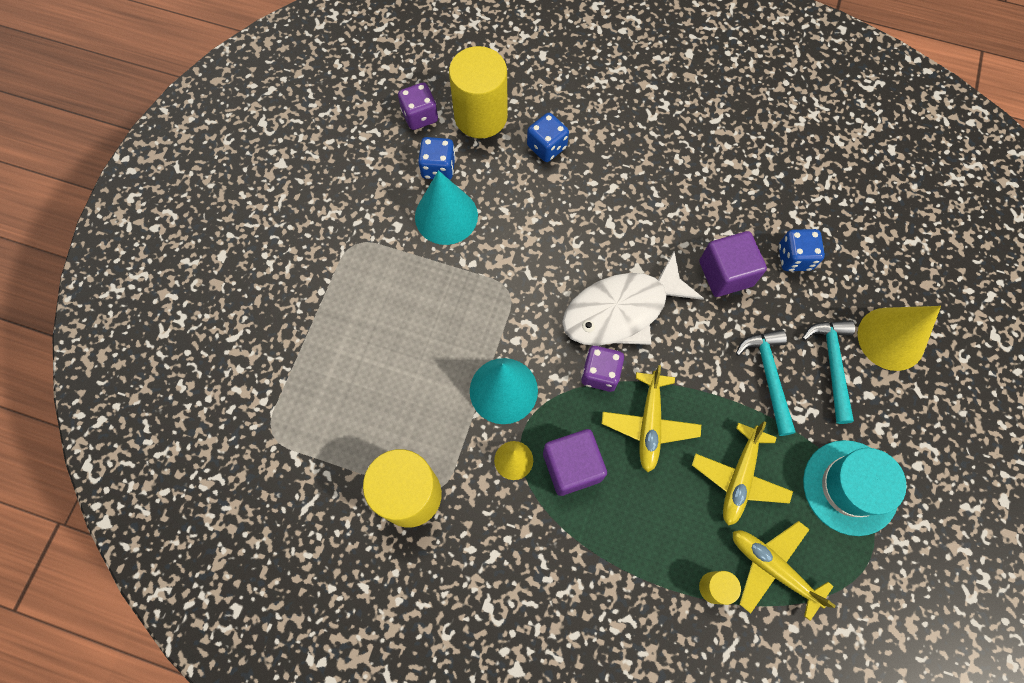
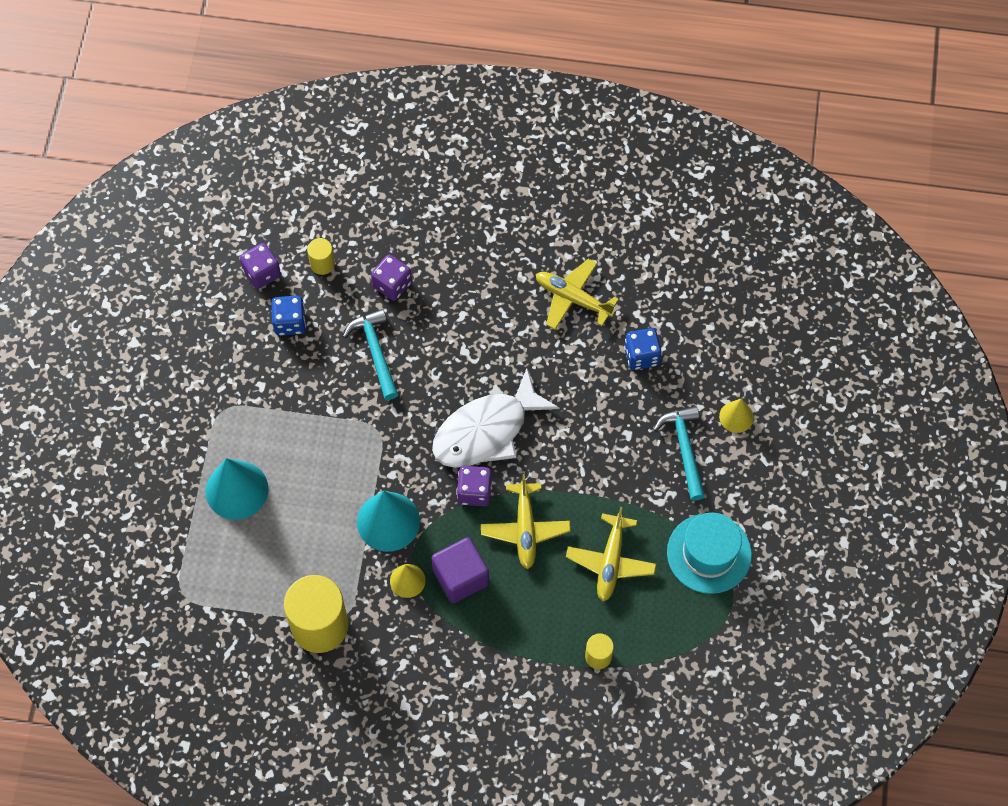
camera: 10 degrees left, 5 degrees down
turquoise cone [415,170,478,245] -> turquoise cone moved to [205,458,268,520]
yellow cylinder [449,46,508,139] -> yellow cylinder [307,238,335,275], size x0.47
blue dice [527,113,569,162] -> purple dice [371,255,412,301]
purple cube [699,231,767,297] -> none
yellow plane [733,521,836,621] -> yellow plane moved to [536,259,619,330]
turquoise hammer [736,329,796,436] -> turquoise hammer moved to [343,309,398,400]
yellow cone [858,306,941,371] -> yellow cone [719,398,754,433], size x0.56

